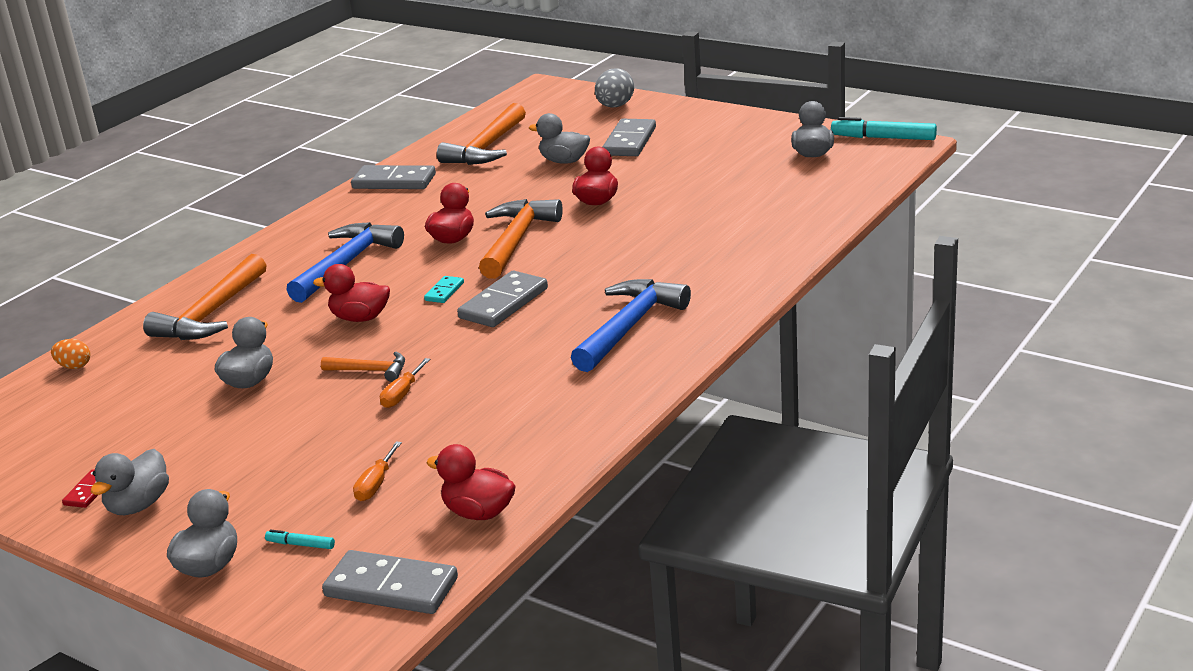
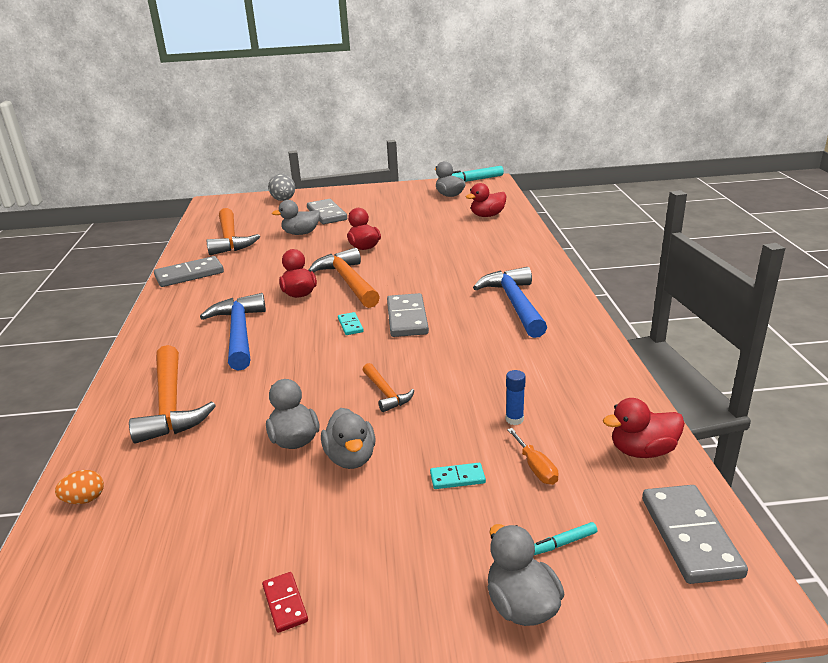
camera: 40 degrees left, 0 degrees up
grey duck [91,449,169,515] -> grey duck moved to [321,408,376,469]
red duck [313,264,390,322] -> red duck moved to [466,183,507,217]
orange hammer [321,352,405,382] -> orange hammer turned 90 degrees clockwise [363,363,414,412]
grey domino [322,550,458,614] -> grey domino turned 75 degrees counterclockwise [642,485,748,584]
orange screwdriver [380,358,430,408] -> none
none -> turquoise domino [430,463,486,489]
none -> blue glue stick [506,370,526,425]

